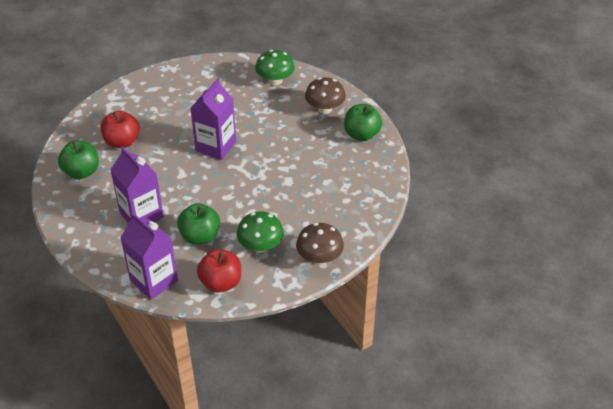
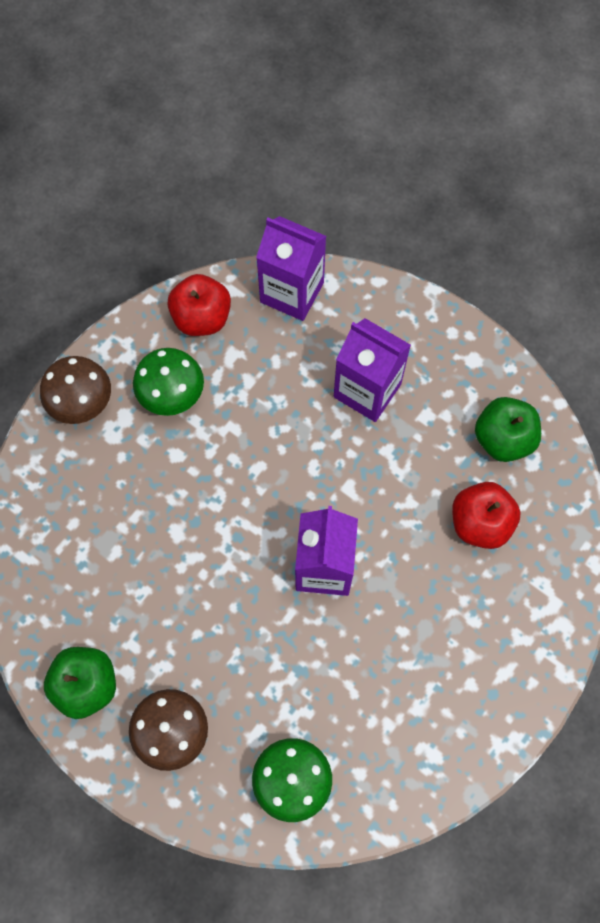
camera: 160 degrees right, 25 degrees up
green apple [177,203,220,245] -> none

